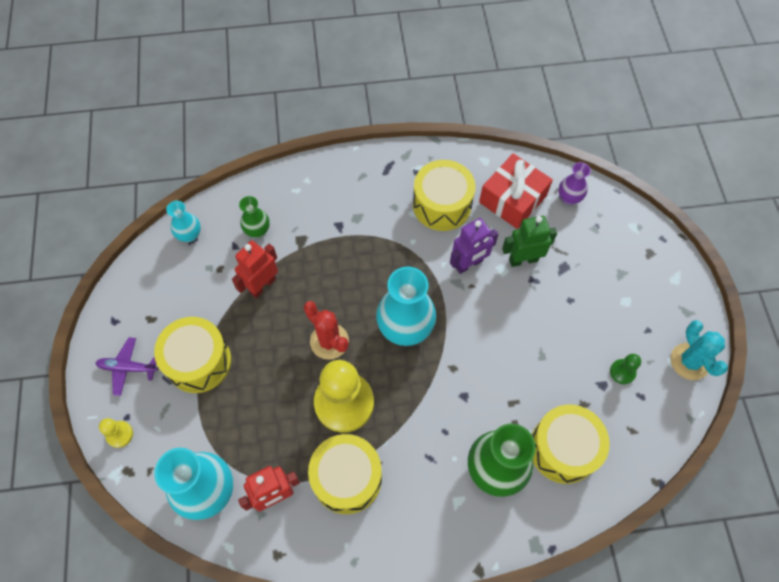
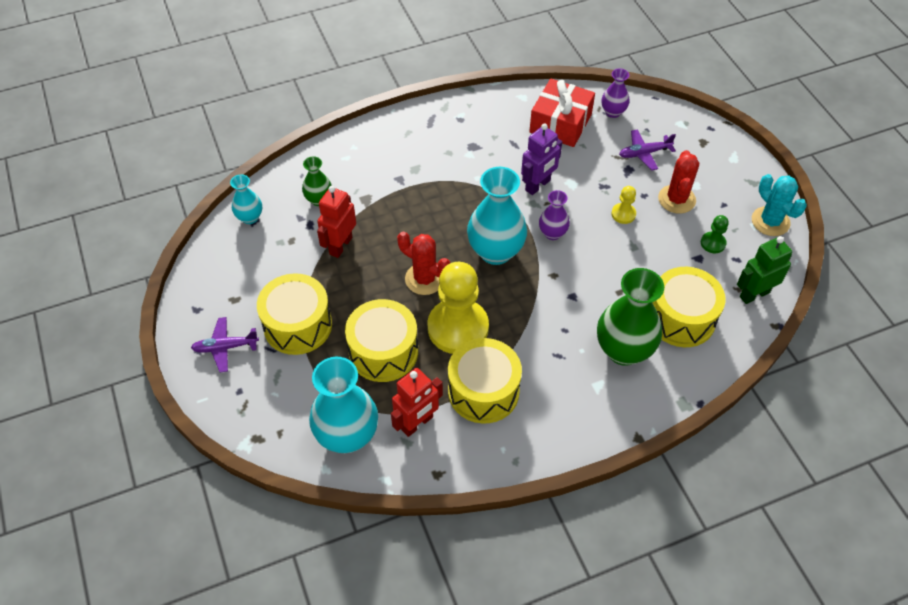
camera: 15 degrees left, 10 degrees down
yellow pawn [99,418,133,448] -> yellow pawn moved to [611,186,636,224]
yellow drum [413,160,475,231] -> yellow drum moved to [345,299,418,382]
green robot [502,216,557,267] -> green robot moved to [737,236,792,304]
none -> purple vase [539,190,570,240]
none -> purple plane [619,129,676,171]
none -> red cactus [658,150,699,214]

